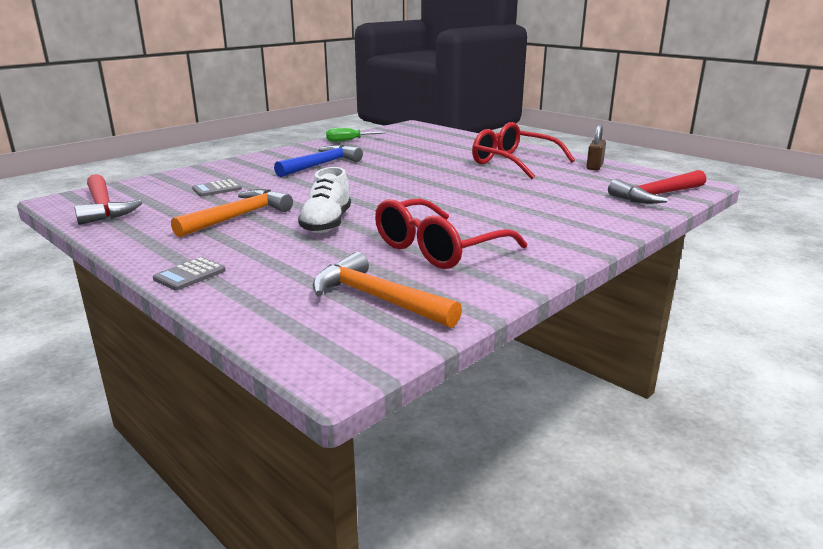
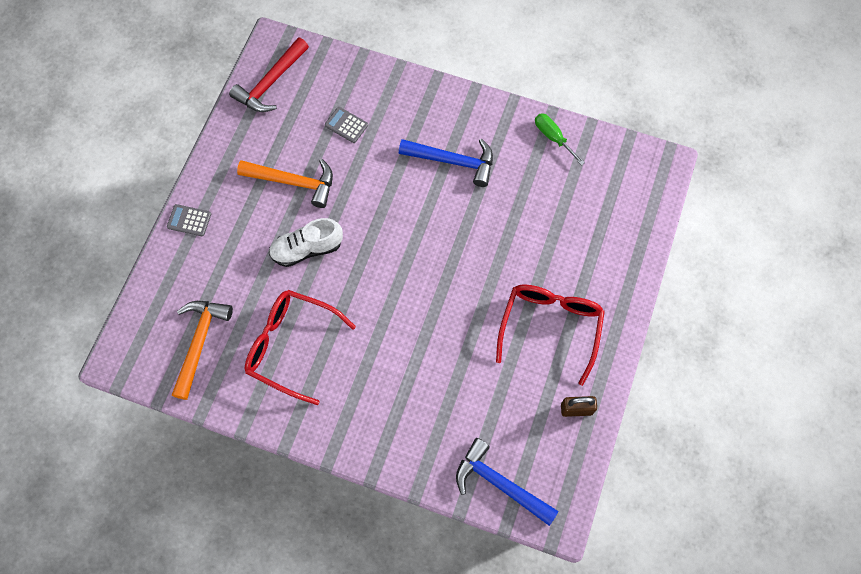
camera: 65 degrees right, 45 degrees up
red hammer [608,170,706,204] -> blue hammer [456,438,559,526]

